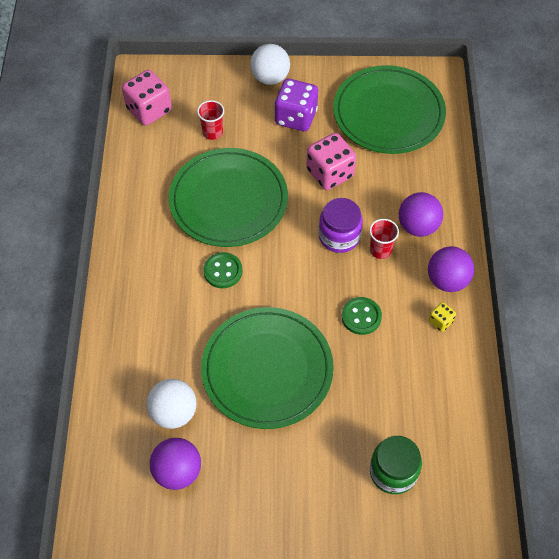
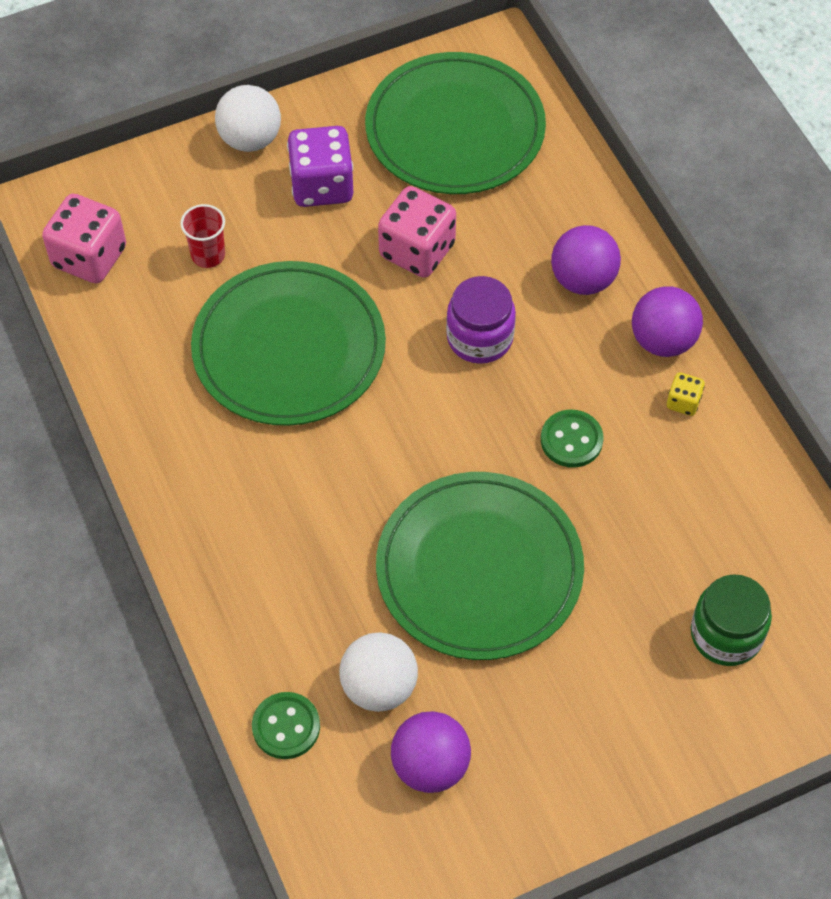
camera: 25 degrees left, 0 degrees up
green button [203,252,242,288] -> green button moved to [252,692,320,759]
red cup [369,219,399,259] -> none

